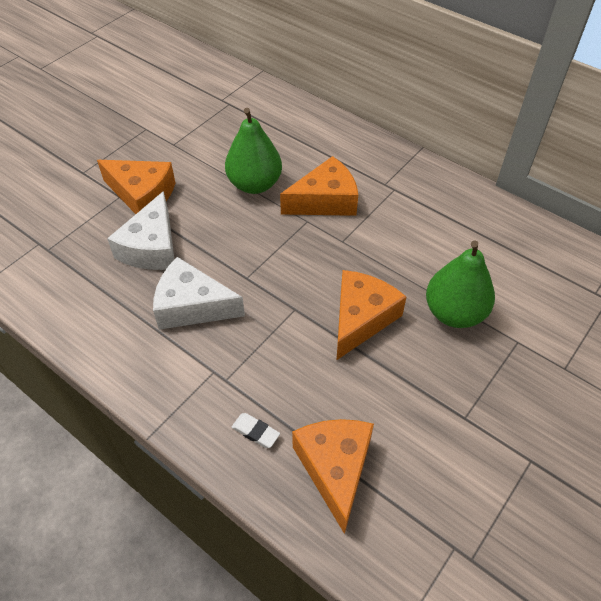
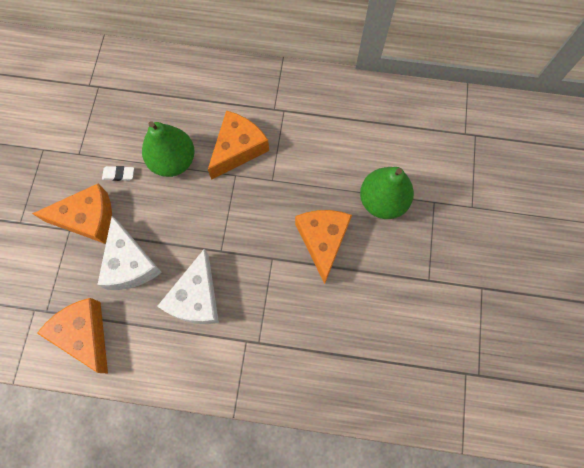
camera: 30 degrees left, 20 degrees up
white cheese [153,257,245,330] -> white cheese turned 60 degrees counterclockwise [157,249,219,324]
white eraser [232,413,280,448] -> white eraser moved to [102,166,134,181]
orange cheese [292,419,374,534] -> orange cheese moved to [37,298,108,373]

